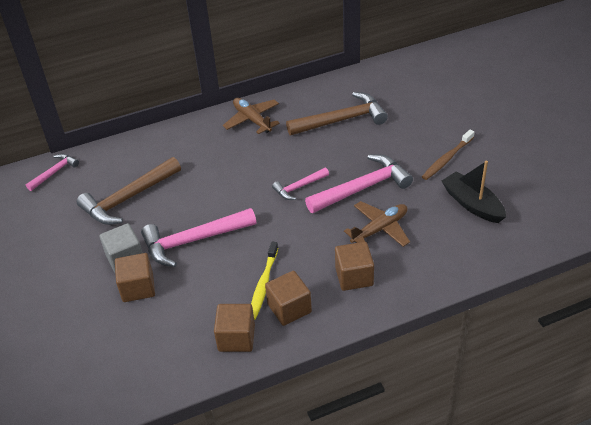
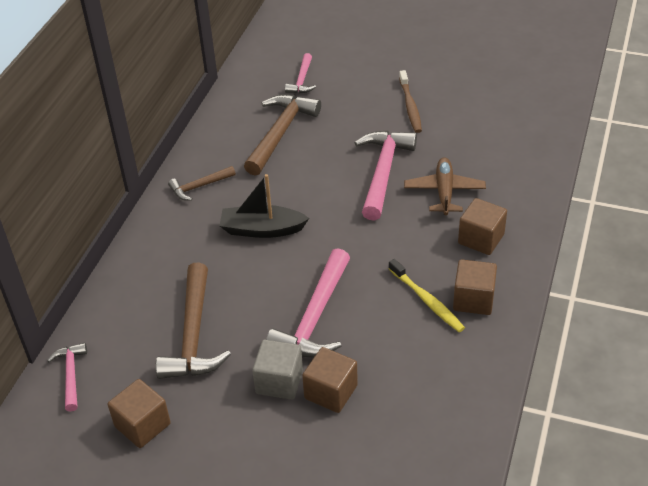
camera: 50 degrees left, 0 degrees up
brown cube [214,304,255,352] -> brown cube moved to [108,379,171,448]
brown plane [223,98,280,134] -> brown hammer [168,166,236,201]
pink hammer [272,168,329,200] -> pink hammer moved to [285,53,316,94]
black boat [442,161,506,223] -> black boat moved to [220,174,309,238]

